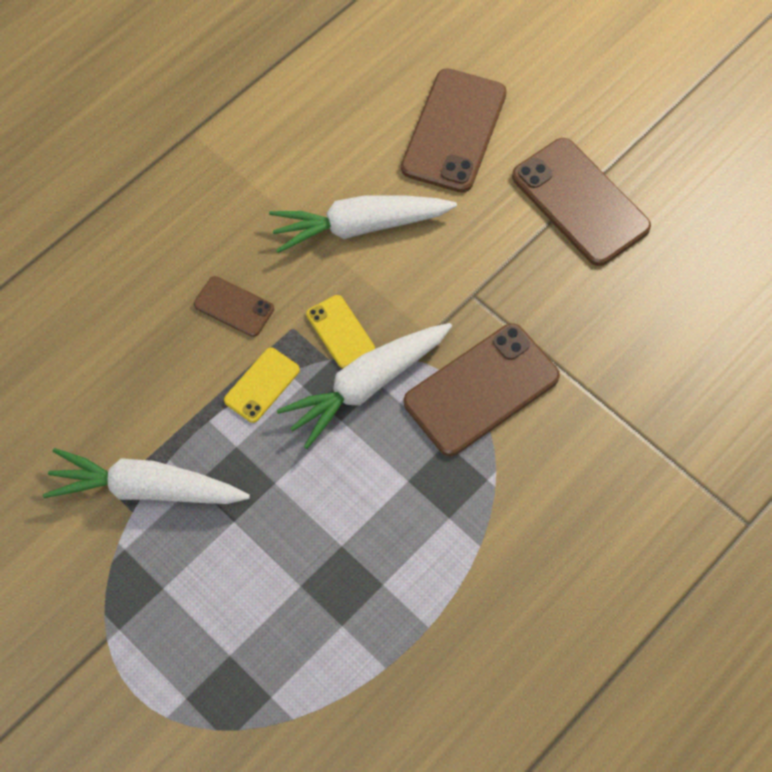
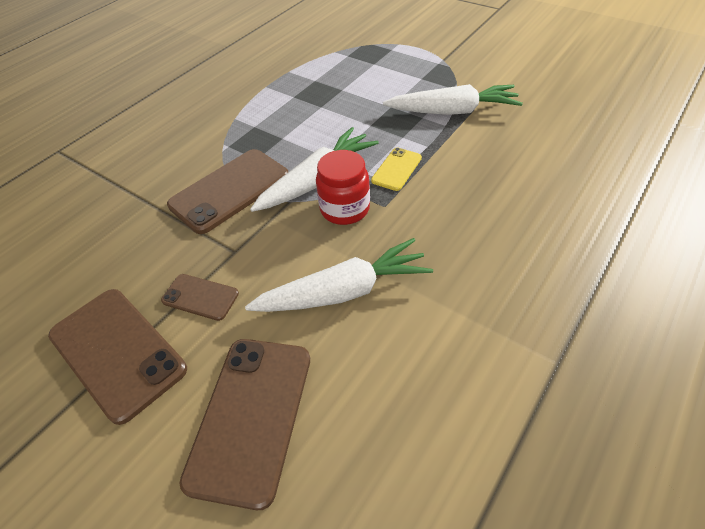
camera: 175 degrees right, 15 degrees down
brown phone [194,276,274,337] -> brown phone moved to [161,274,239,321]
yellow phone [306,295,375,368] -> red jar [316,150,370,225]

